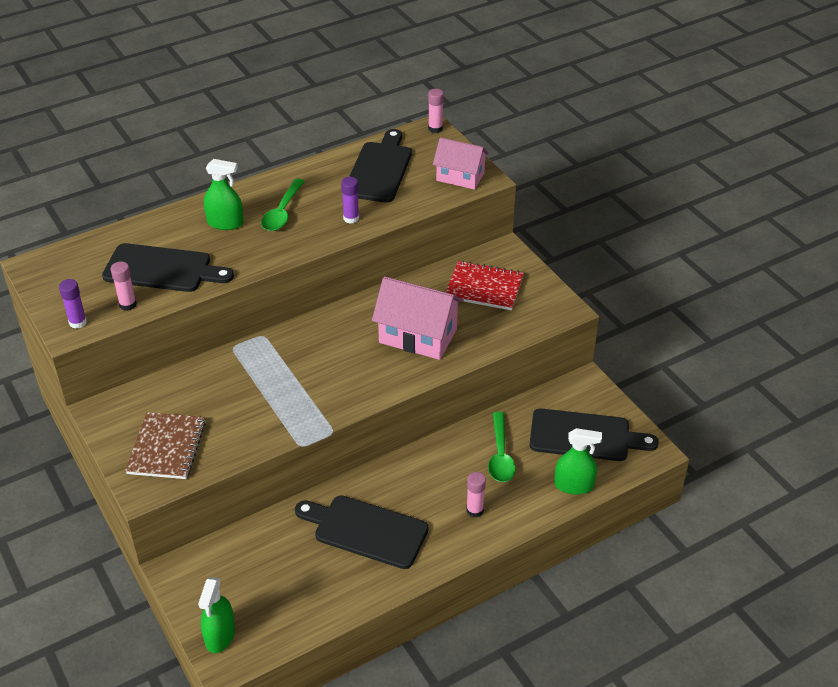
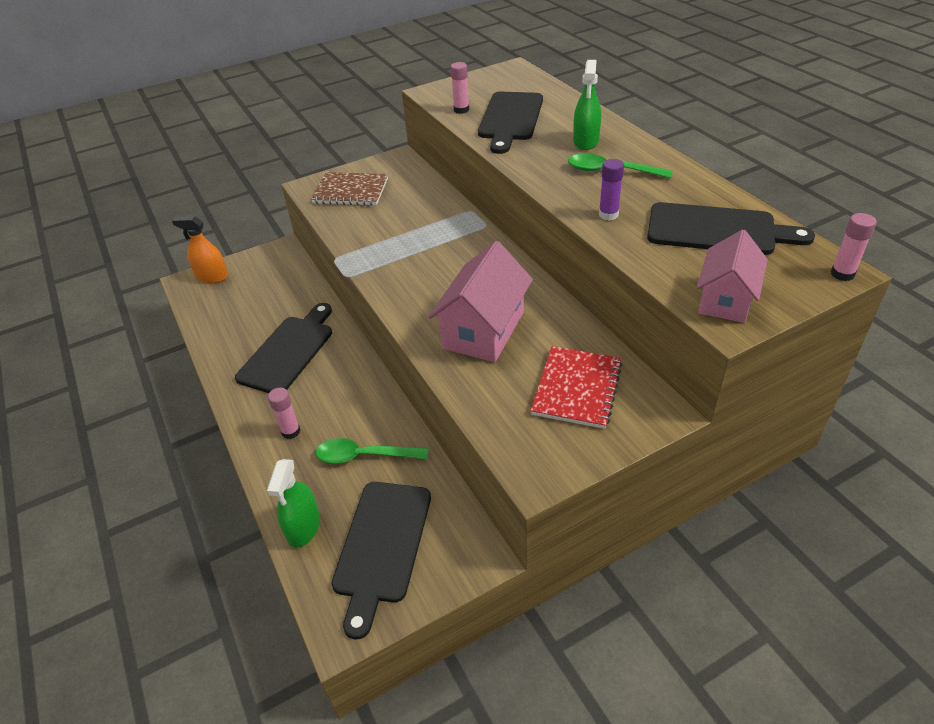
camera: 95 degrees right, 0 degrees up
purple glue stick [59,279,87,329] -> none
green spray bottle [198,577,235,653] -> orange spray bottle [172,216,228,283]

